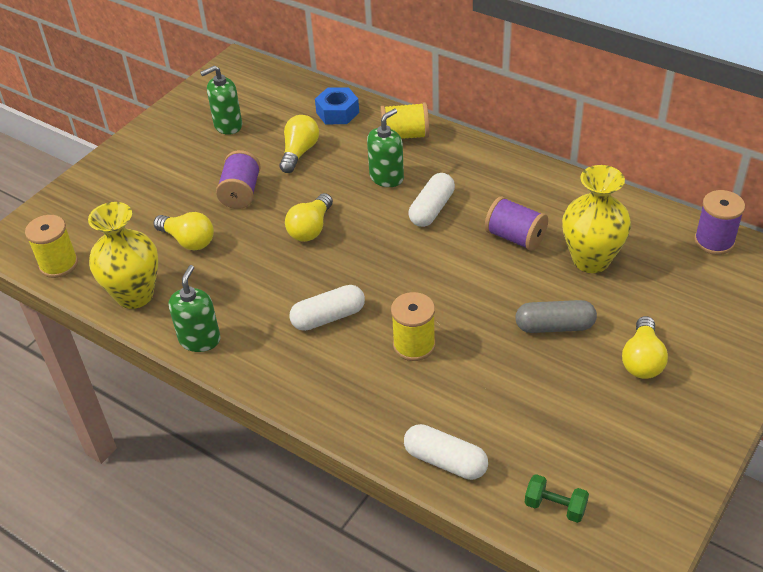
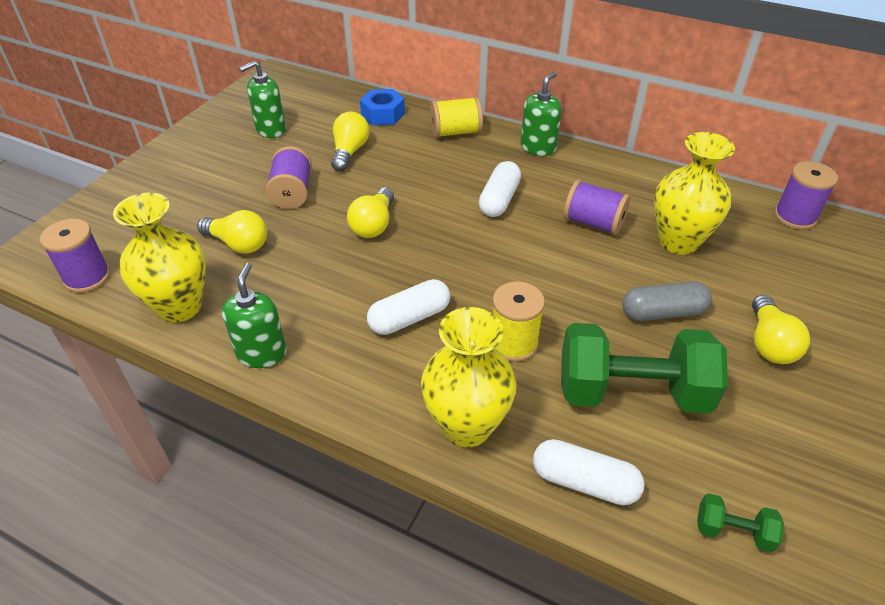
camera: 10 degrees left, 0 degrees up
yellow spool [25,215,78,278] -> purple spool [40,219,110,293]
green soap dispenser [367,109,404,187] -> green soap dispenser moved to [521,71,562,156]
none -> yellow vase [421,307,517,447]
none -> green dumbbell [561,323,728,414]

